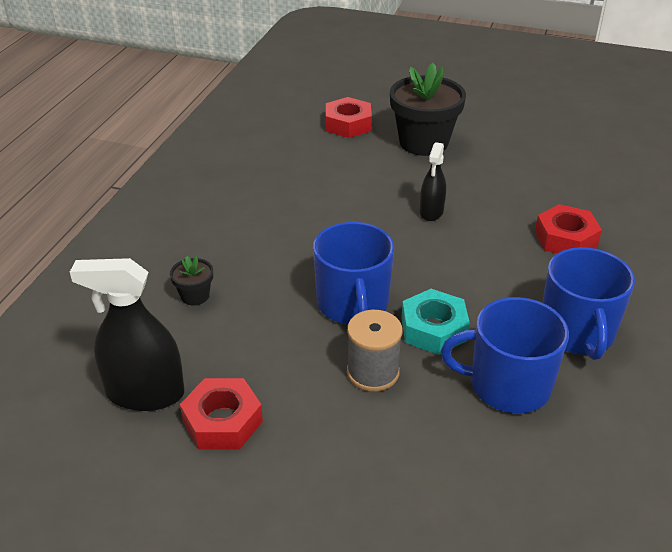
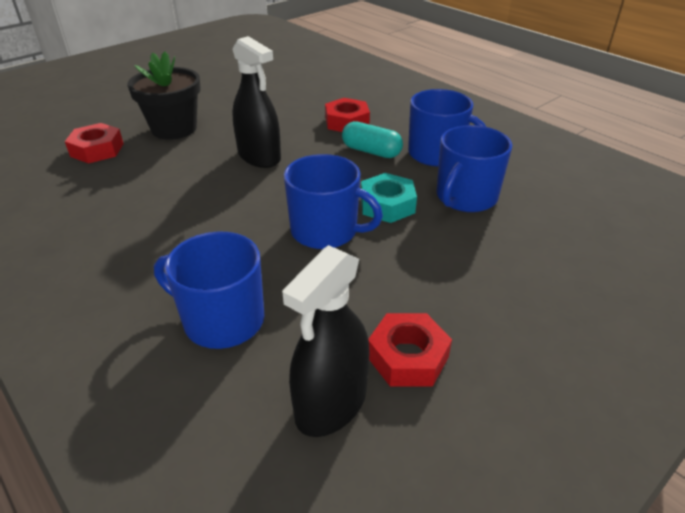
camera: 60 degrees left, 0 degrees up
black flower pot [170,256,213,306] -> blue mug [154,232,265,349]
grey spool [347,310,403,392] -> none
black spray bottle [420,142,446,221] -> black spray bottle [232,36,281,168], size x1.70
none -> turquoise capsule [342,121,403,158]

